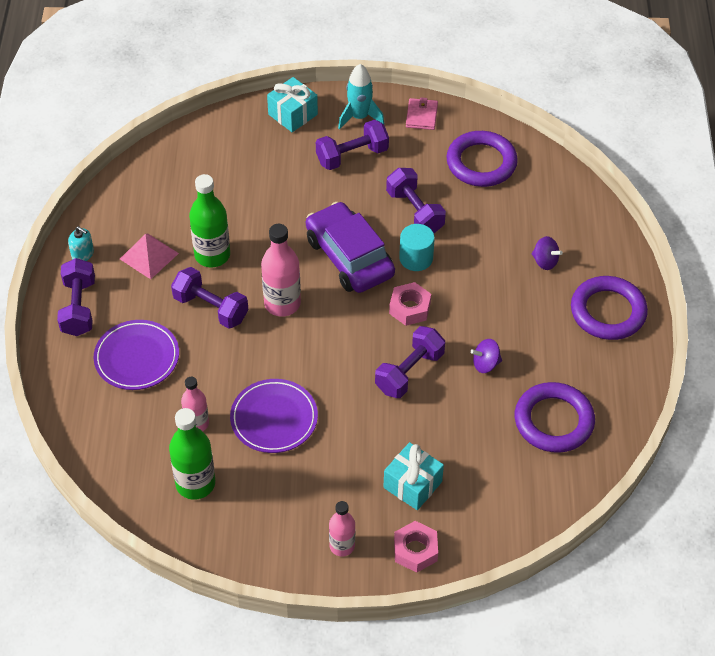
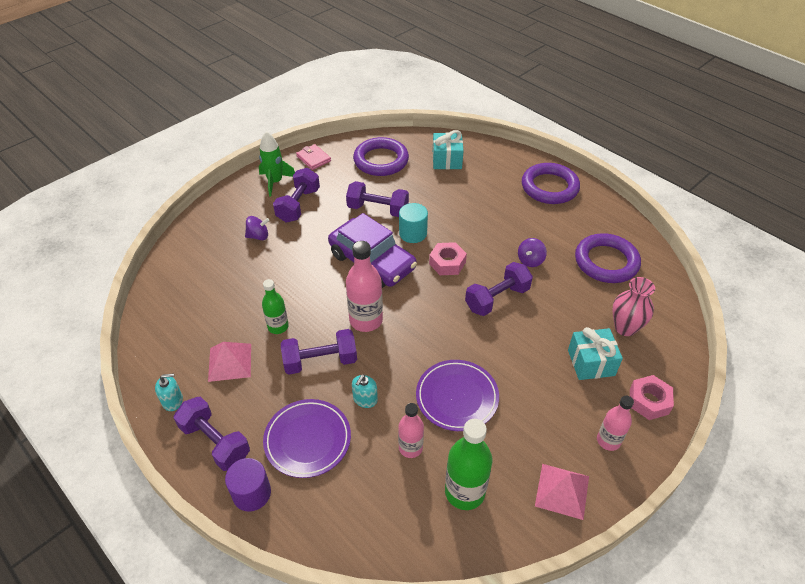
camera: 45 degrees left, 5 degrees down
green bottle [189,174,230,267] -> green bottle [262,279,289,334], size x0.63
turquoise gift [267,77,318,132] -> turquoise gift moved to [433,130,464,169]
purple car [306,202,395,293] -> purple car turned 150 degrees counterclockwise [328,213,417,288]
turquoise rocket [338,64,384,130] -> green rocket [259,132,295,197]
purple dumbbell [375,326,445,398] -> purple dumbbell turned 60 degrees clockwise [465,262,533,316]
purple spinning top [532,236,563,270] -> purple spinning top moved to [245,216,270,240]
none -> purple cylinder [225,458,271,512]
none -> turquoise soap dispenser [352,374,378,408]
none -> pink pyramid [535,464,589,520]
none -> pink vase [612,277,655,336]

